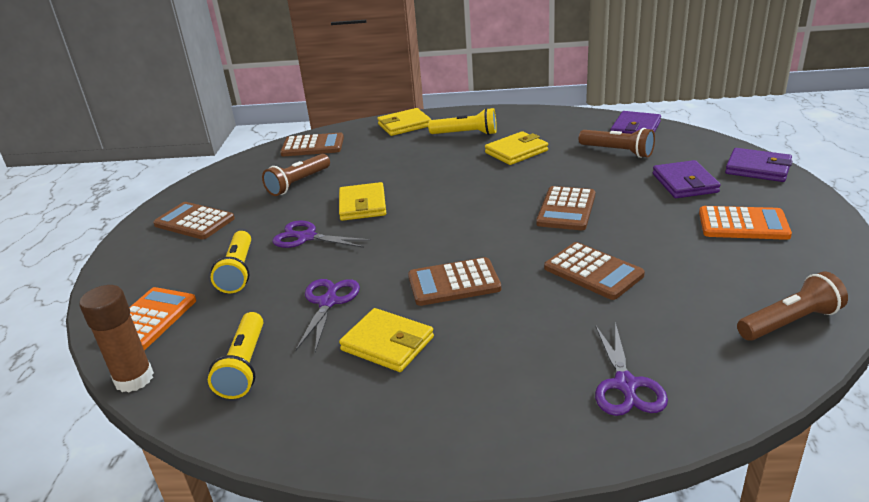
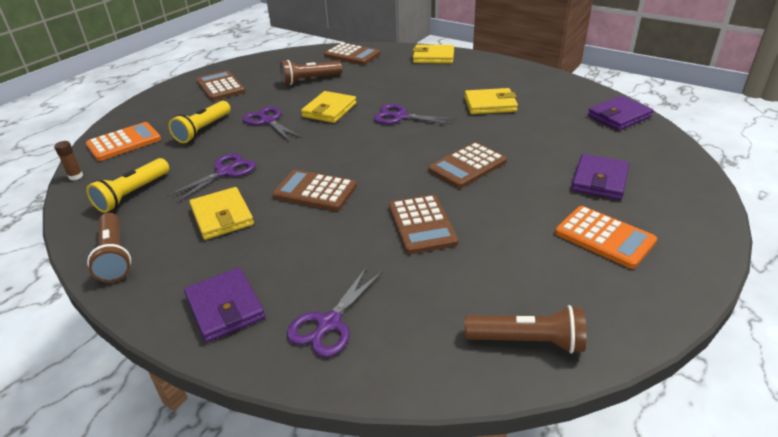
camera: 30 degrees right, 5 degrees up
brown glue stick [79,285,154,392] -> brown glue stick [54,141,83,180], size x0.51
yellow flashlight [428,108,497,135] -> none
brown flashlight [579,128,655,158] -> brown flashlight moved to [87,213,131,282]
purple wallet [725,148,792,182] -> purple wallet moved to [184,268,265,342]
none -> purple scissors [374,104,455,124]

